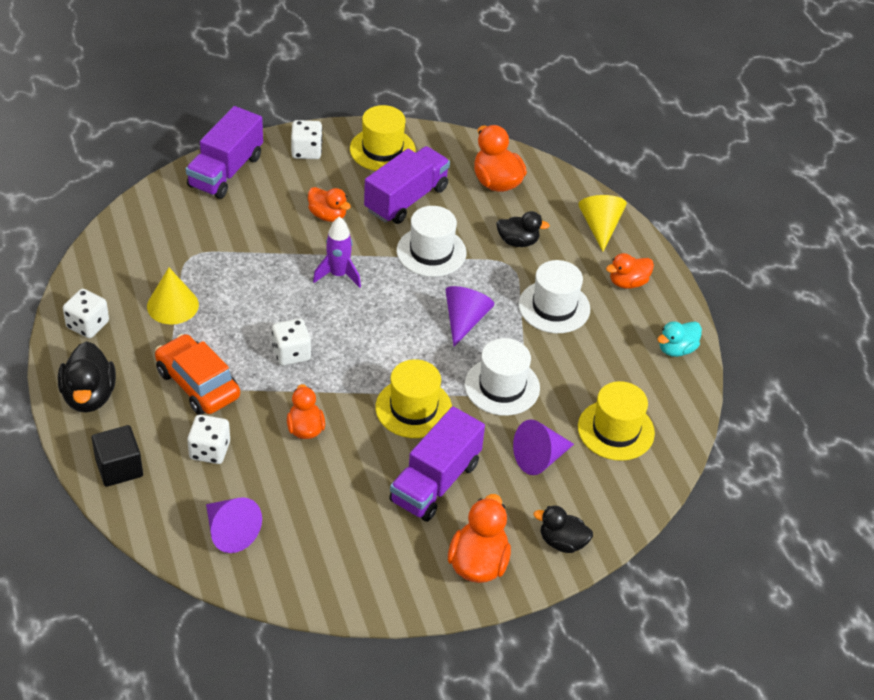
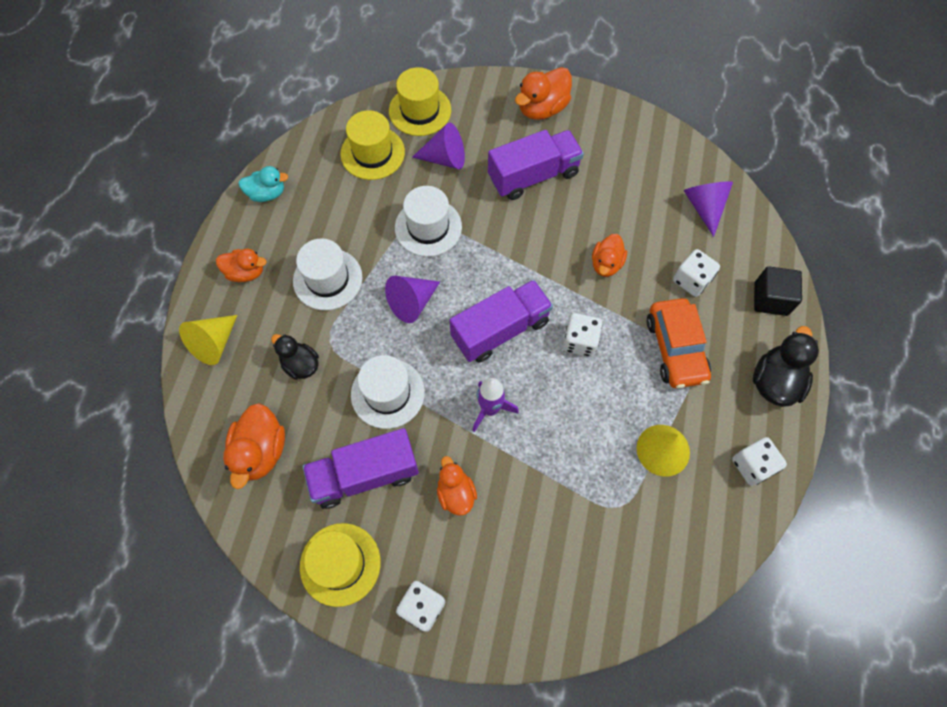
camera: 145 degrees left, 20 degrees up
purple truck [186,106,263,199] -> purple truck moved to [450,280,553,363]
yellow hat [376,359,452,438] -> yellow hat moved to [389,67,451,136]
black duck [534,506,593,553] -> none

